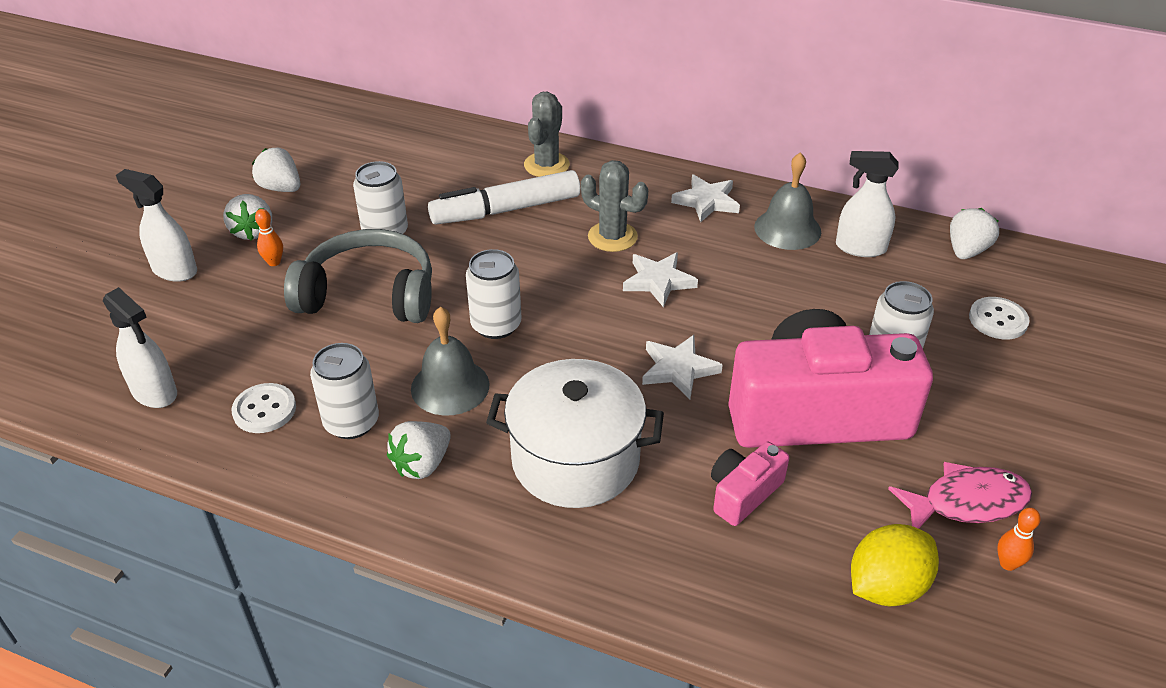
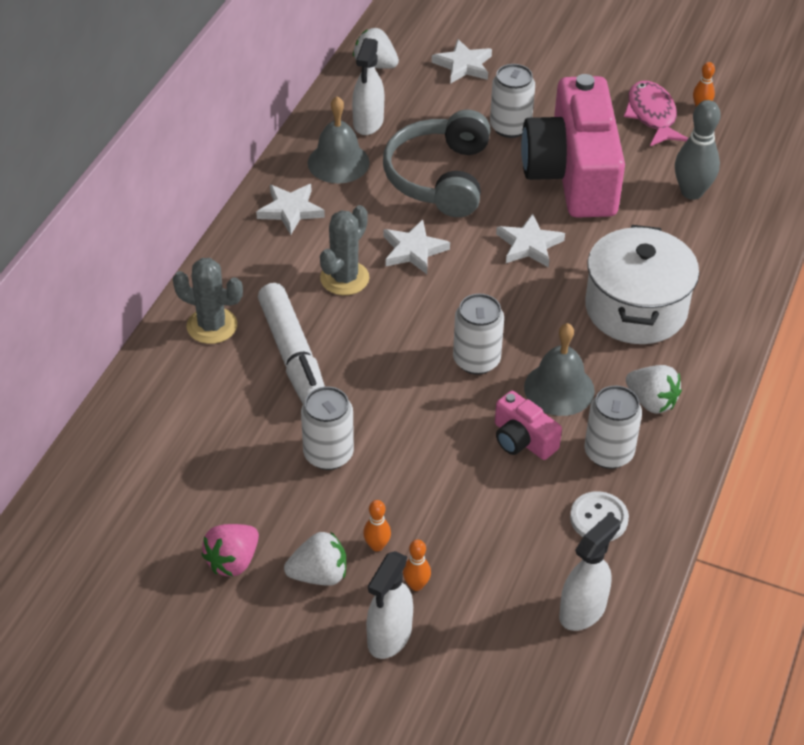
camera: 90 degrees left, 5 degrees up
white strawberry [252,148,300,192] -> pink strawberry [202,524,259,577]
grey headphones [284,229,432,323] -> grey headphones moved to [383,110,491,217]
pink camera [711,442,789,526] -> pink camera moved to [495,391,562,460]
yellow lemon [851,524,939,606] -> none
white button [969,297,1030,339] -> white star [432,39,492,84]
none -> orange bowling pin [403,539,431,591]
none -> grey bowling pin [675,100,721,200]

